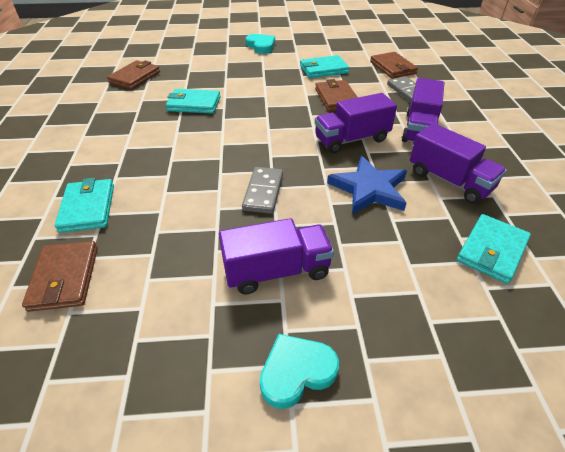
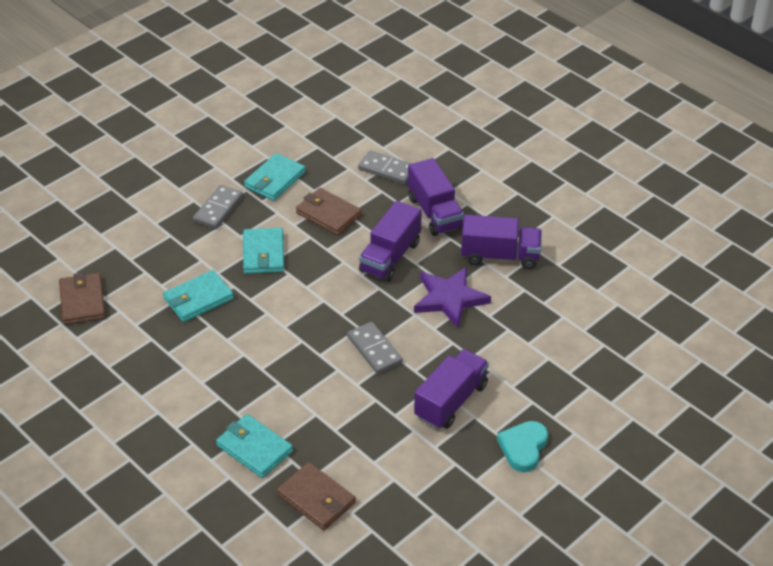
camera: 40 degrees left, 0 degrees up
turquoise heart [246,34,275,54] -> none
blue star [327,156,407,214] -> purple star [414,267,491,328]
brown wallet [370,52,418,79] -> none
turquoise wallet [457,214,531,284] -> turquoise wallet moved to [243,228,284,274]
none -> grey domino [193,185,243,229]

